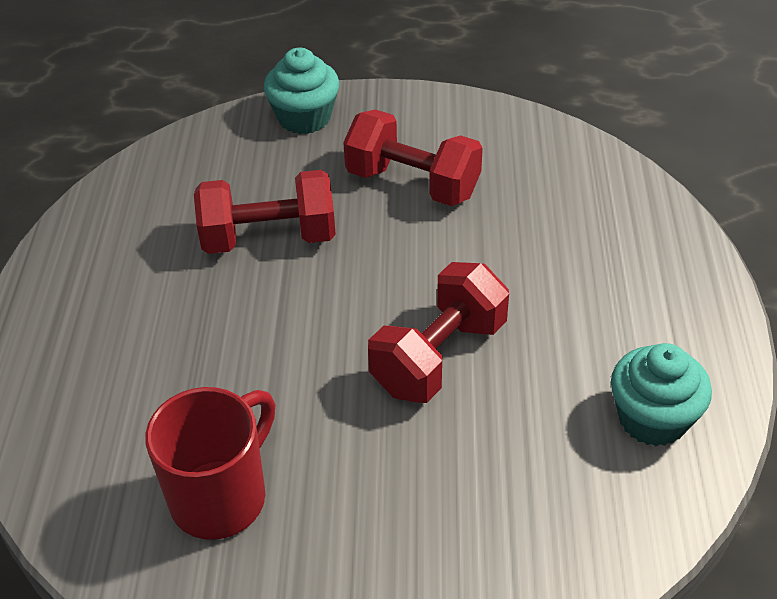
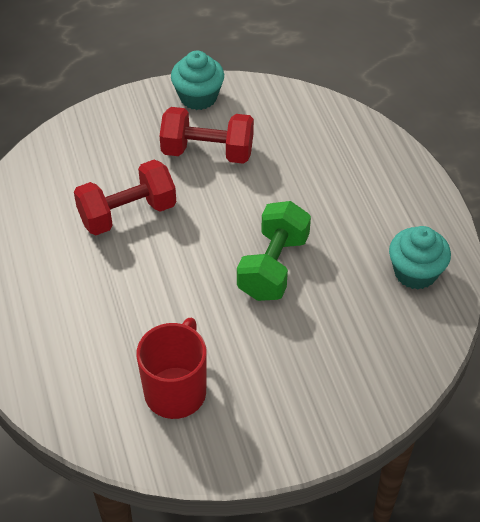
camera: 20 degrees left, 5 degrees up
turquoise cupcake [264,47,339,134] -> turquoise cupcake moved to [171,50,224,110]
red dumbbell [368,262,509,403] -> green dumbbell [237,201,311,301]

